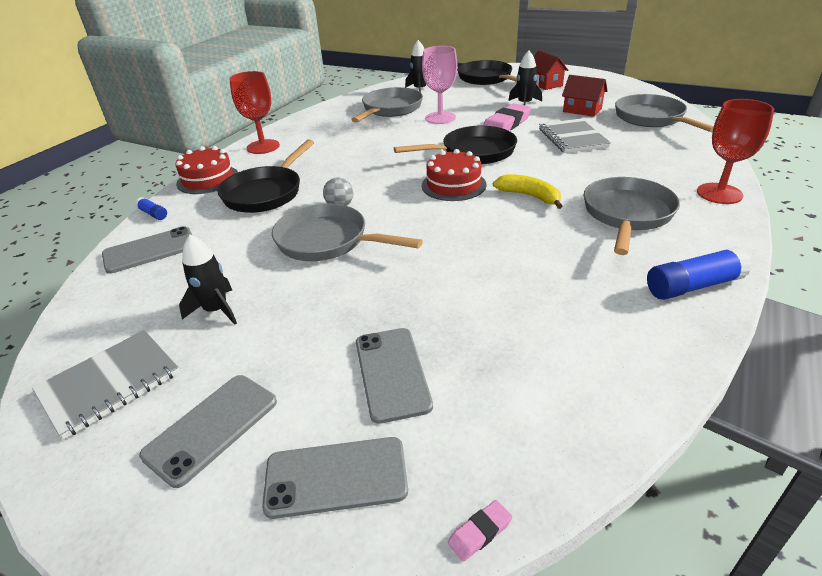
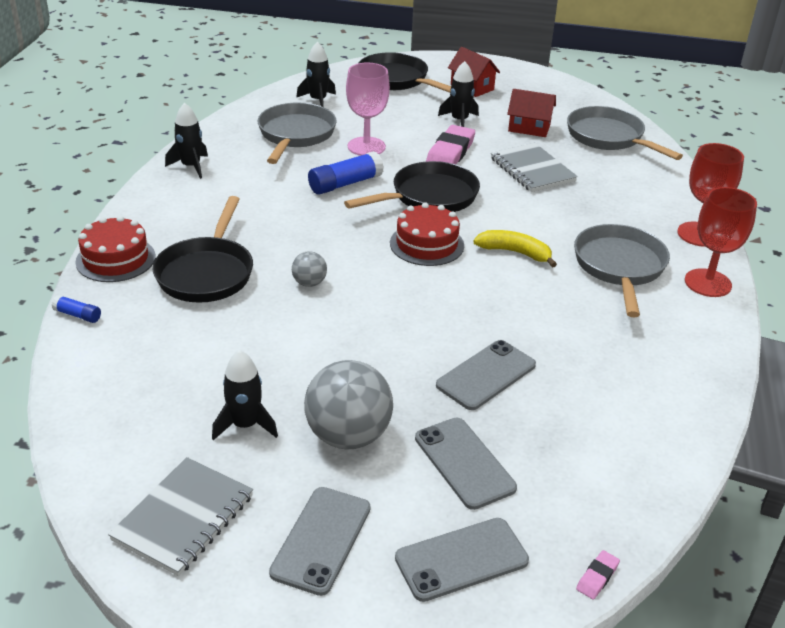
camera: 20 degrees left, 0 degrees up
grey phone [102,226,192,274] -> grey phone moved to [436,340,536,410]
red goblet [229,71,280,154] -> red goblet moved to [685,187,757,297]
grey pan [272,203,423,261] -> none
blue glue stick [647,247,752,300] -> blue glue stick moved to [308,151,384,195]
none -> black rocket [165,103,208,179]
none -> grey ball [304,360,393,450]

